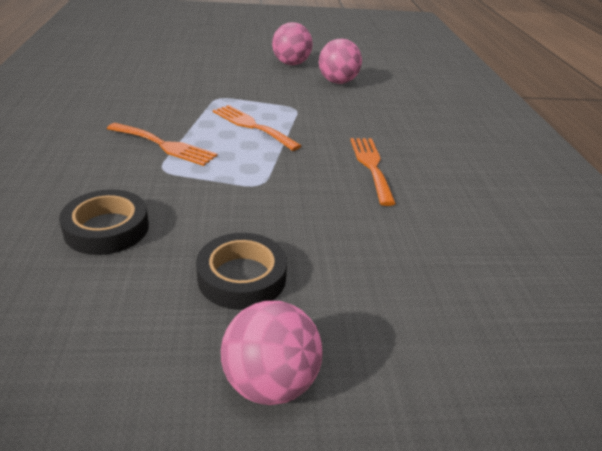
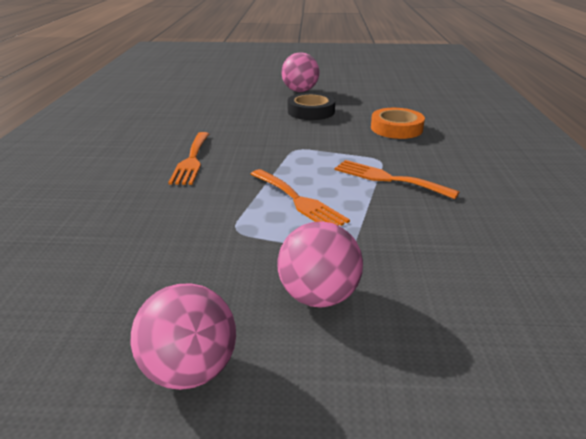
camera: 170 degrees left, 5 degrees down
black tape [59,189,149,255] -> orange tape [371,108,425,139]
pink ball [319,39,362,84] -> pink ball moved to [278,222,363,307]

